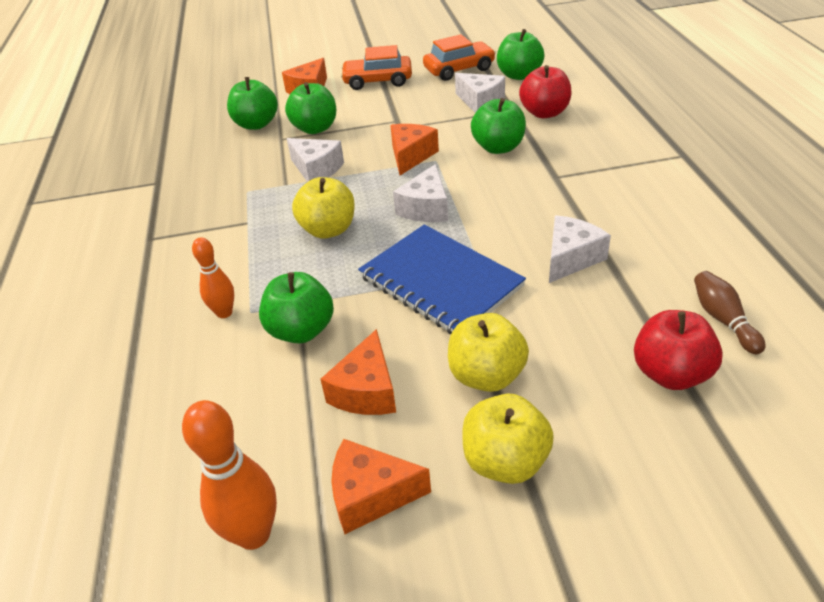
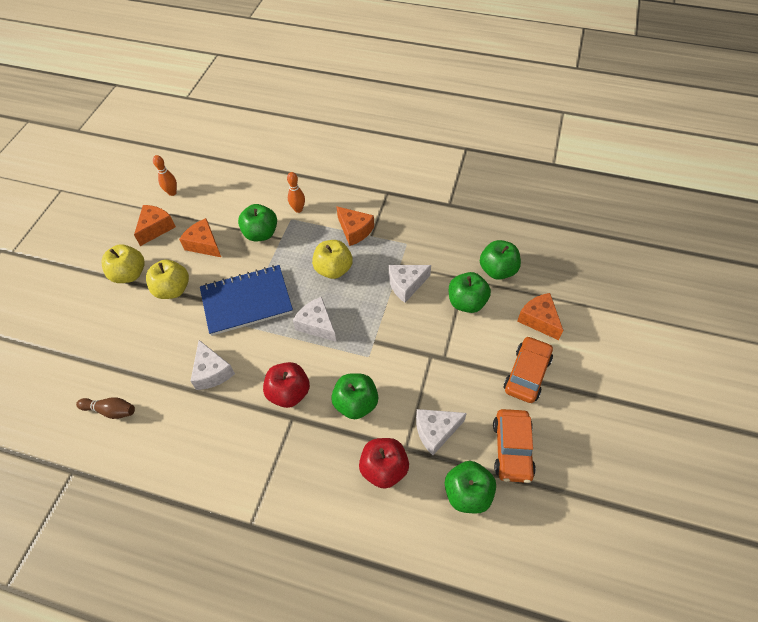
camera: 115 degrees right, 15 degrees up
orange bowling pin [182,400,277,550] -> orange bowling pin [153,155,177,196], size x0.63
orange cheese [390,124,439,175] -> orange cheese moved to [336,206,374,246]
red apple [634,310,723,390] -> red apple moved to [263,362,310,408]

